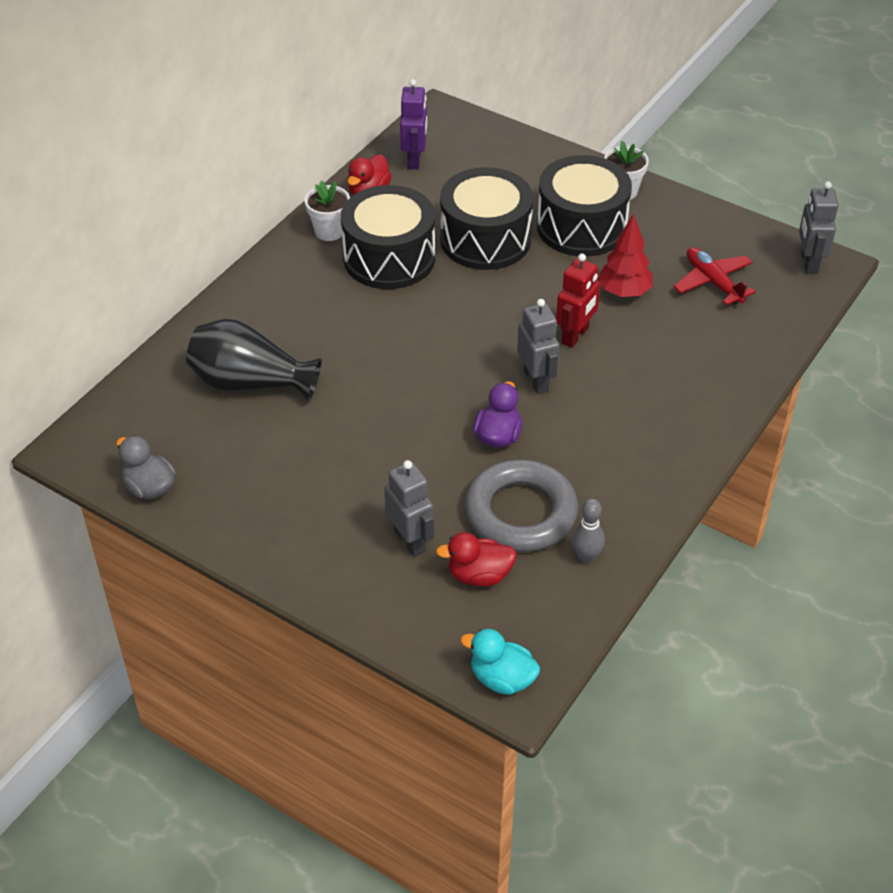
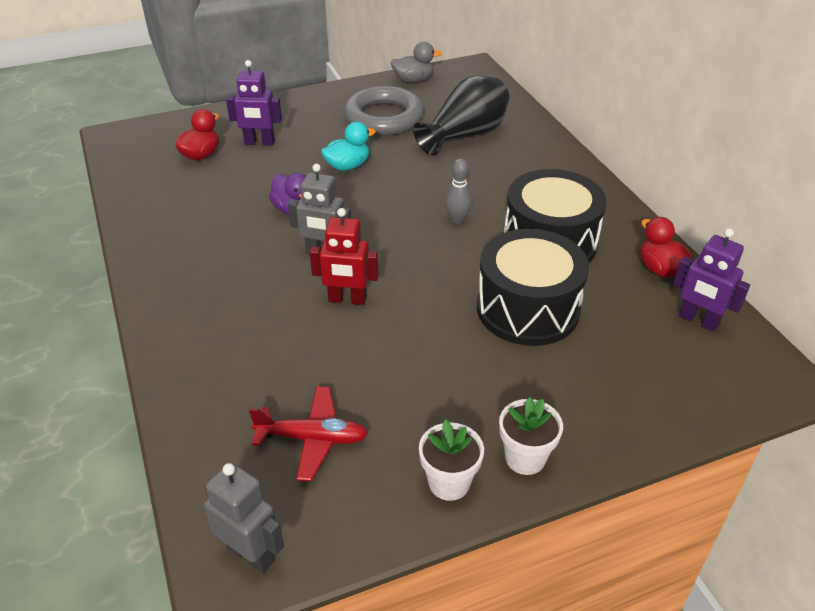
camera: 125 degrees right, 5 degrees down
white flower pot [305,181,350,241] -> white flower pot moved to [419,419,484,501]
grey robot [384,460,434,557] -> purple robot [226,60,282,146]
turquoise duck [460,629,540,695] -> turquoise duck moved to [321,122,376,171]
grey ring [465,460,578,552] -> grey ring moved to [344,86,424,136]
black drum [537,155,632,257] -> none
red robot [556,254,600,348] -> red robot turned 60 degrees counterclockwise [310,208,379,305]
grey bowling pin [572,499,605,563] -> grey bowling pin moved to [445,159,472,224]
red tree [599,214,652,297] -> none

